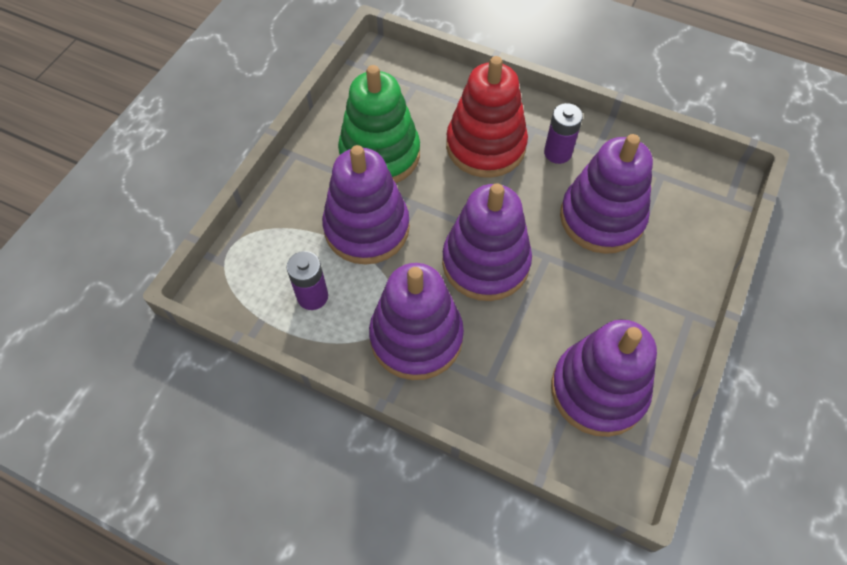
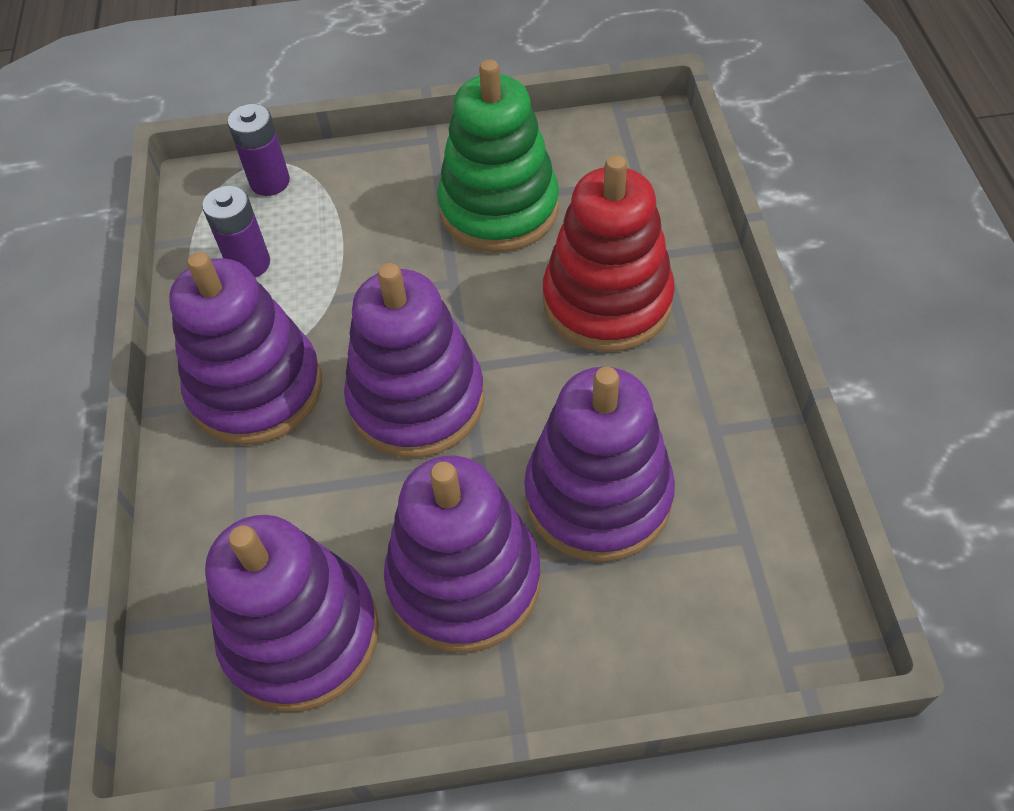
camera: 60 degrees right, 5 degrees down
purple stacking toy [322,145,410,265] -> purple stacking toy moved to [384,456,541,653]
purple battery [544,103,583,164] -> purple battery moved to [228,104,290,196]

